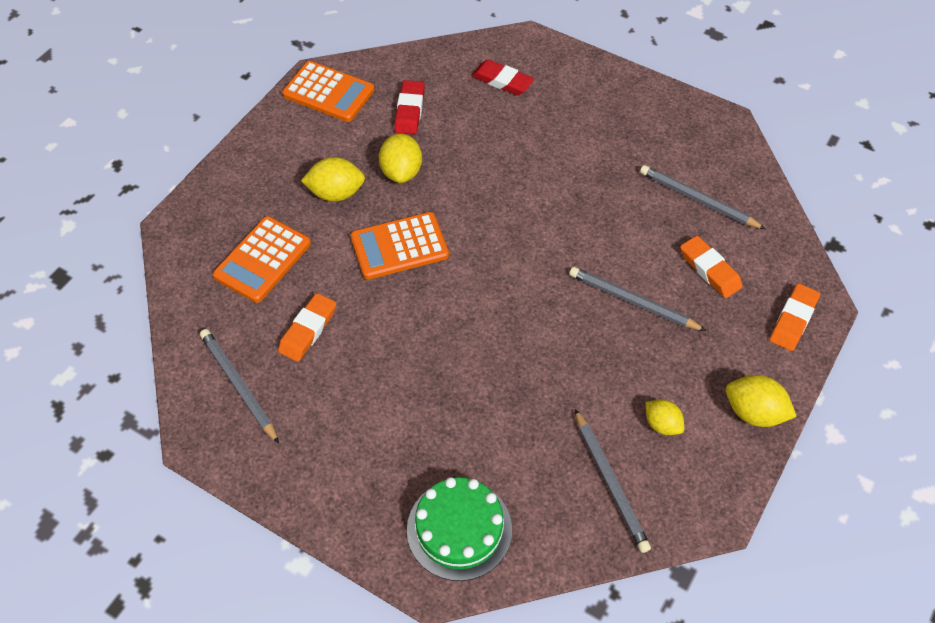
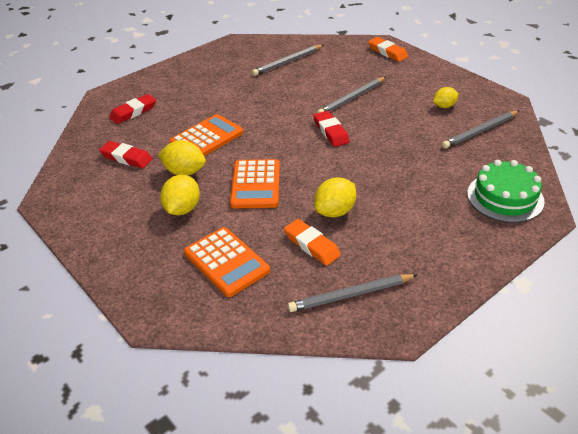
camera: 70 degrees left, 15 degrees down
orange calculator [282,61,374,122] -> orange calculator moved to [169,114,243,156]
grey pencil [575,409,651,553] -> grey pencil turned 150 degrees clockwise [442,111,519,149]
orange eraser [680,236,743,298] -> none
yellow lemon [726,375,797,427] -> yellow lemon moved to [314,177,356,218]
none -> red eraser [313,111,350,147]

